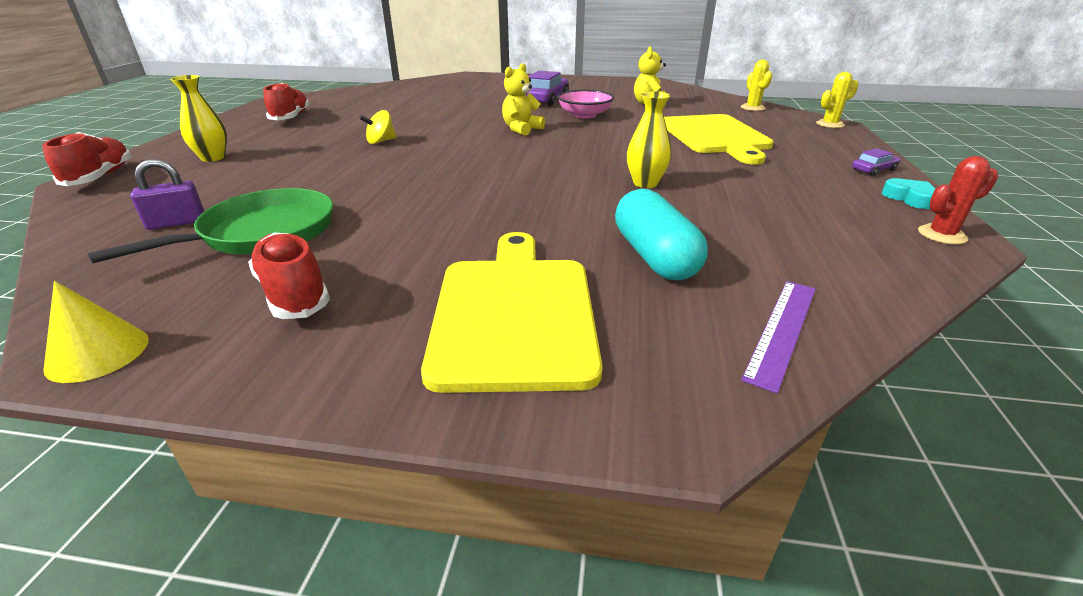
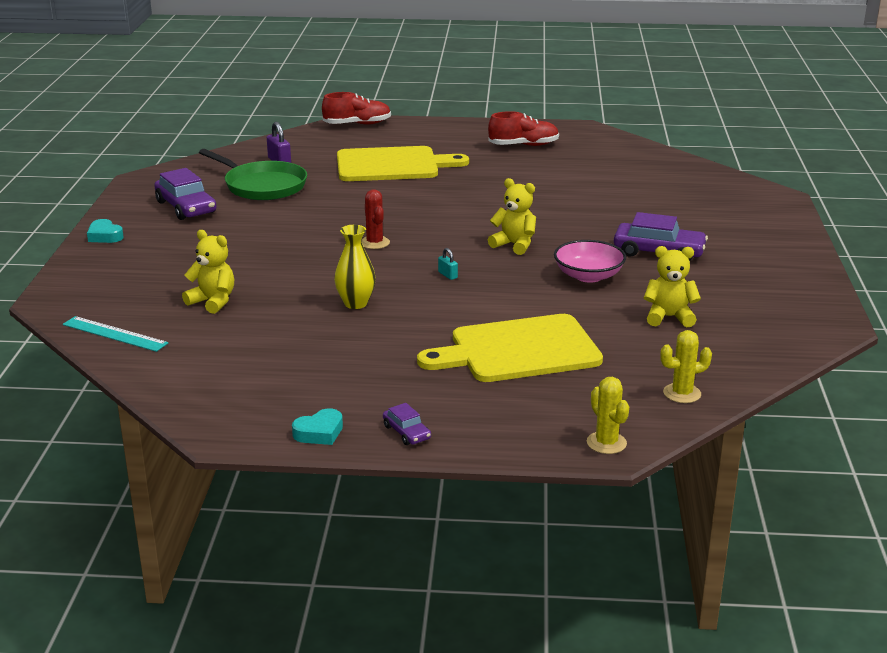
camera: 85 degrees right, 5 degrees down
yellow cone [44,281,149,383] -> none
yellow vase [170,75,227,162] -> none
red shoe [248,233,330,319] -> purple car [154,168,217,220]
yellow spinning top [359,110,396,144] -> none
yellow cutting board [421,232,603,393] -> yellow cutting board moved to [337,146,469,181]
turquoise capsule [615,189,708,280] -> yellow teddy bear [182,230,234,314]
purple ruler [741,281,816,393] -> turquoise ruler [63,316,169,352]
red cactus [918,156,998,245] -> red cactus moved to [362,189,390,249]
none -> turquoise heart [87,219,124,243]
none -> turquoise padlock [438,248,458,280]

